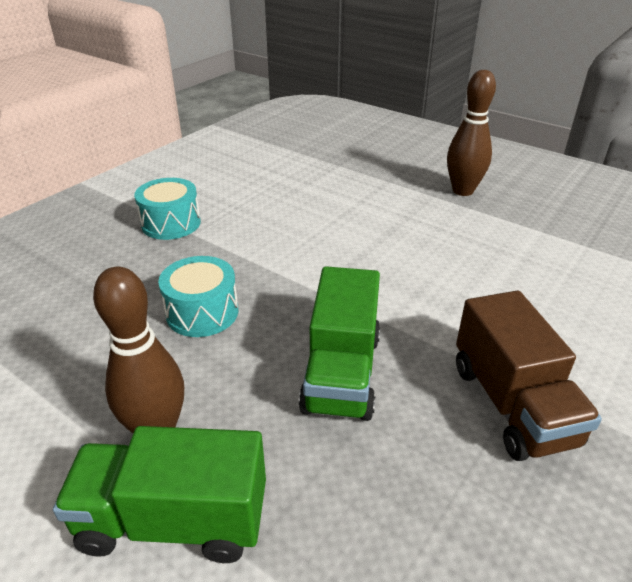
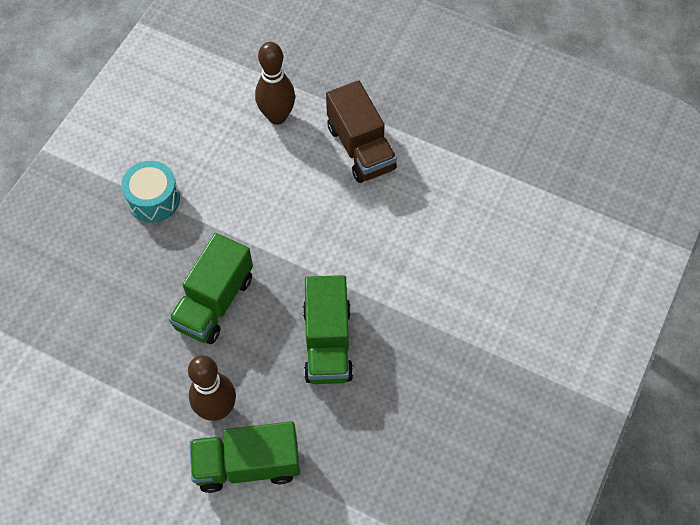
camera: 10 degrees left, 25 degrees up
turquoise drum [158,256,238,337] -> green truck [168,233,253,344]
brown bowling pin [447,70,496,196] -> brown bowling pin moved to [255,42,295,125]
brown truck [456,291,602,461] -> brown truck moved to [326,80,397,183]

